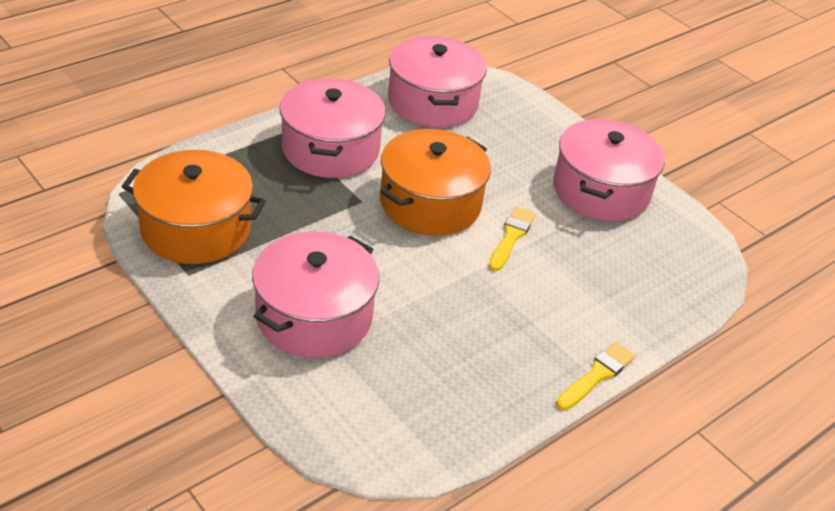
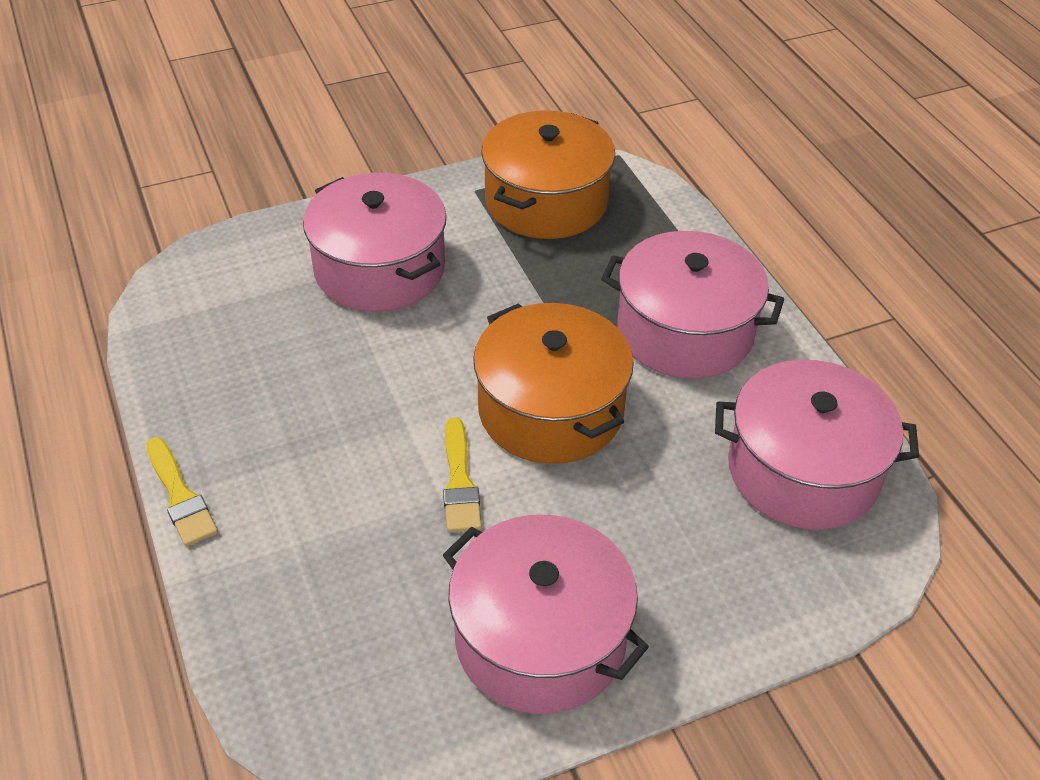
camera: 110 degrees right, 5 degrees up
yellow brush [489,206,536,271] -> yellow brush turned 45 degrees clockwise [443,417,482,532]

